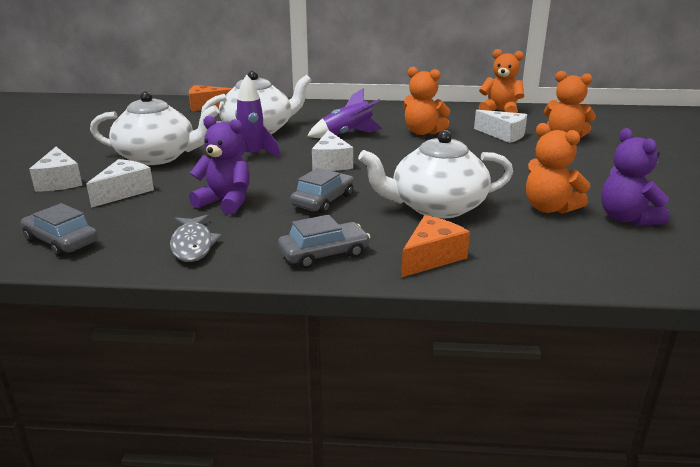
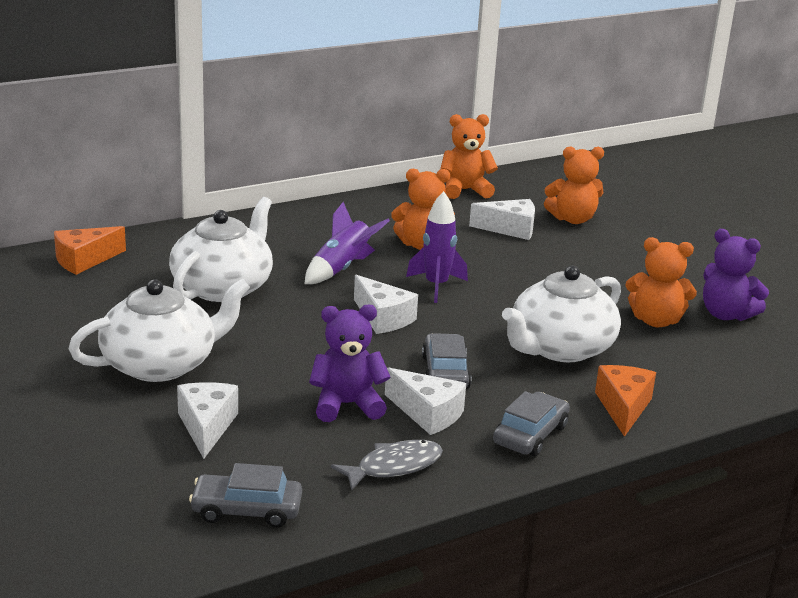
camera: 35 degrees left, 0 degrees up
white cheese [29,147,82,192] -> white cheese moved to [385,367,466,435]
grey fish [170,215,222,262] -> grey fish turned 75 degrees counterclockwise [331,440,443,491]
purple rocket [235,74,281,158] -> purple rocket moved to [406,191,468,303]

